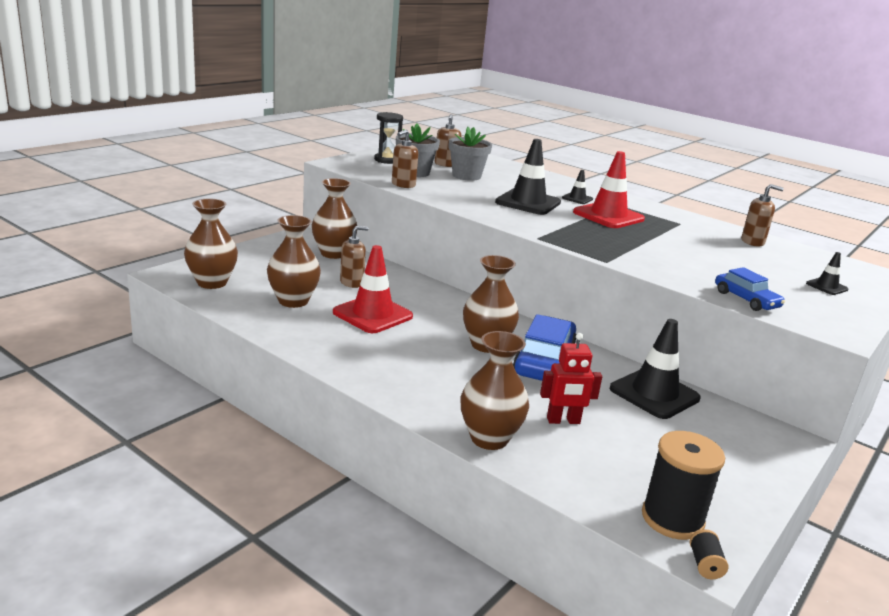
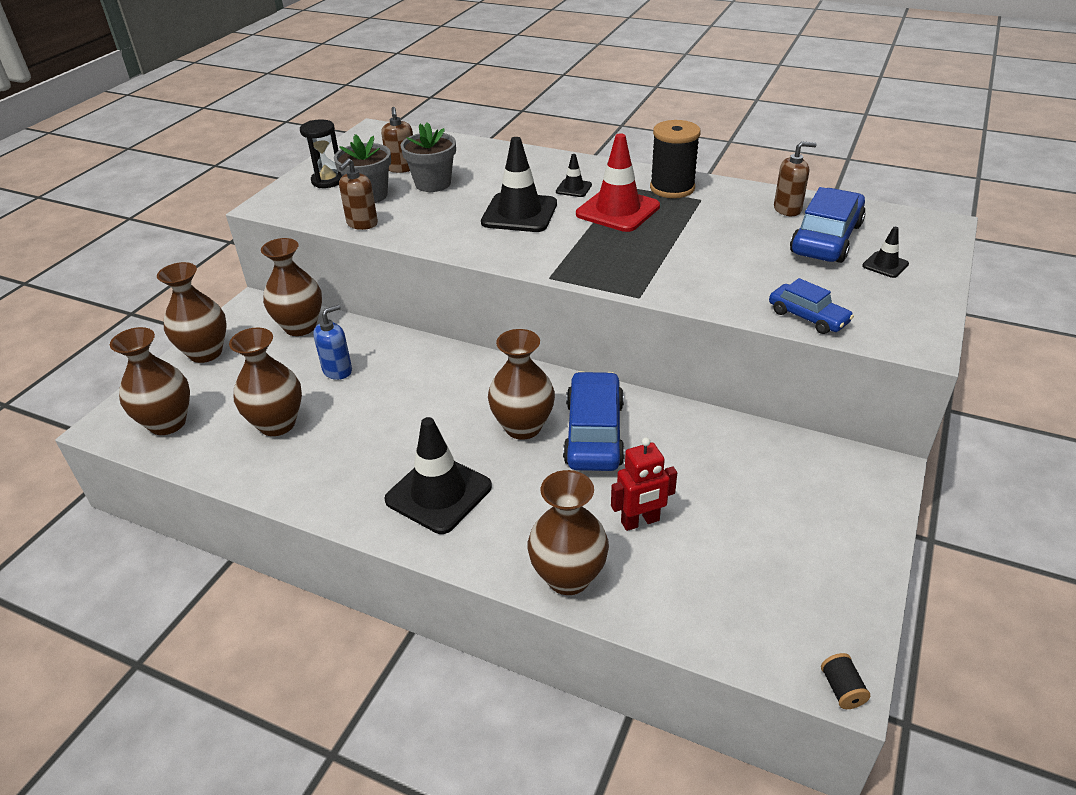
camera: 10 degrees left, 15 degrees up
red traffic cone [333,245,413,333] -> none
brown soap dispenser [340,226,369,288] -> blue soap dispenser [313,305,352,380]
black traffic cone [610,319,701,419] -> black traffic cone moved to [384,417,492,534]
black spool [642,431,725,540] -> black spool moved to [650,120,701,198]
none -> brown vase [157,262,227,363]
none -> blue car [790,187,866,263]

